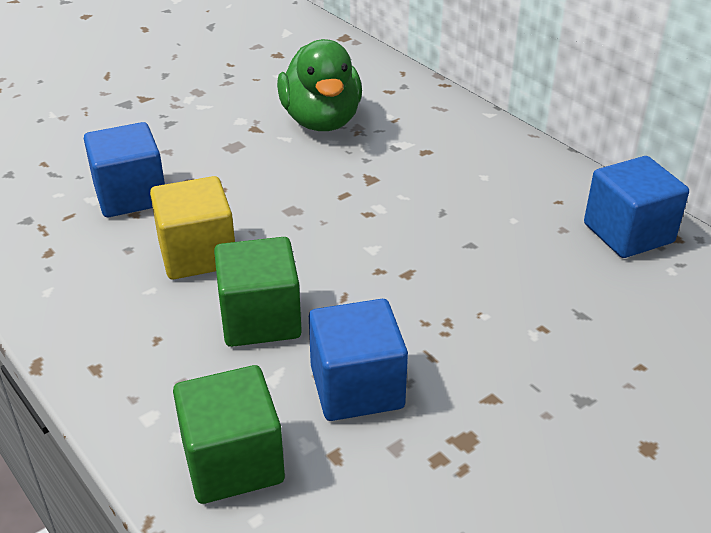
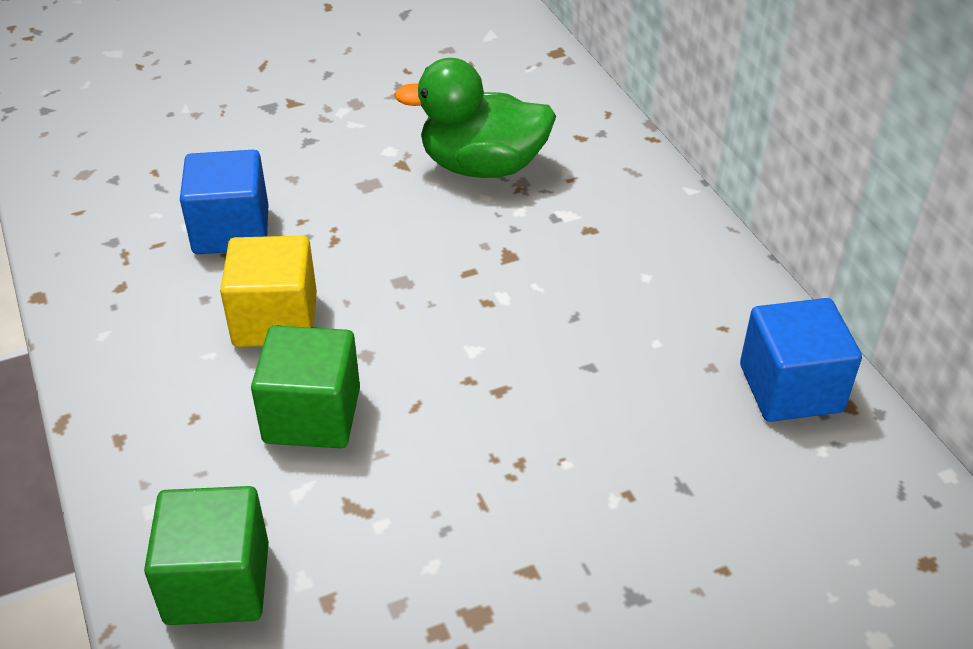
camera: 15 degrees right, 5 degrees up
green duck [277,39,362,131] -> green duck turned 90 degrees clockwise [394,58,556,178]
blue cube [309,299,408,421] -> none

